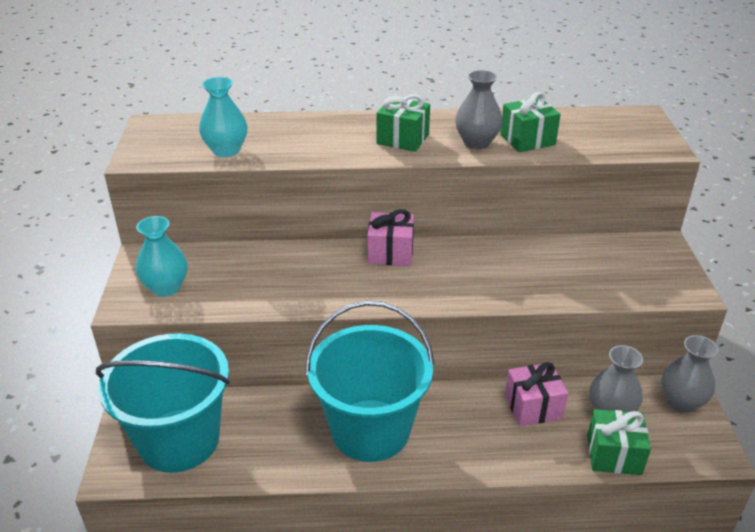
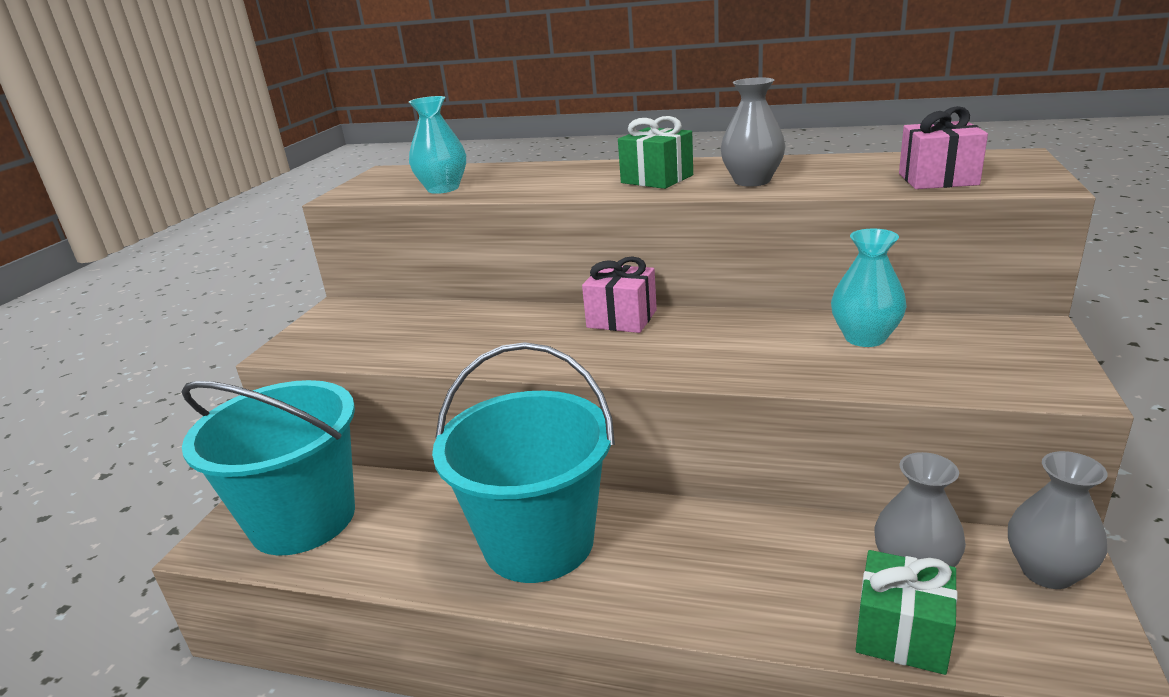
camera: 20 degrees right, 10 degrees down
turquoise vase [136,216,188,297] -> turquoise vase moved to [831,229,907,347]
green gift [500,92,561,152] -> none
pink gift [505,362,568,426] -> pink gift moved to [899,106,988,189]

